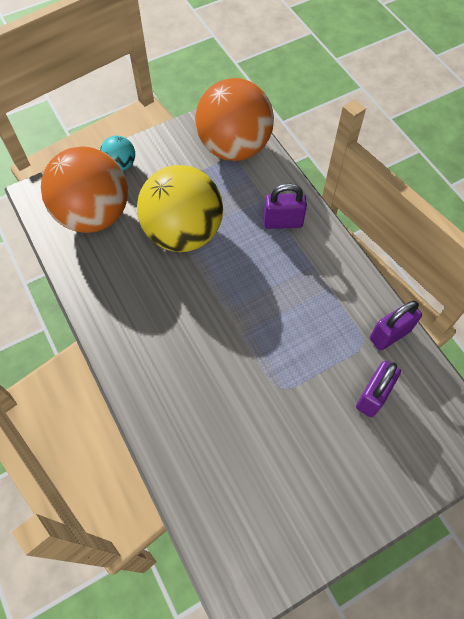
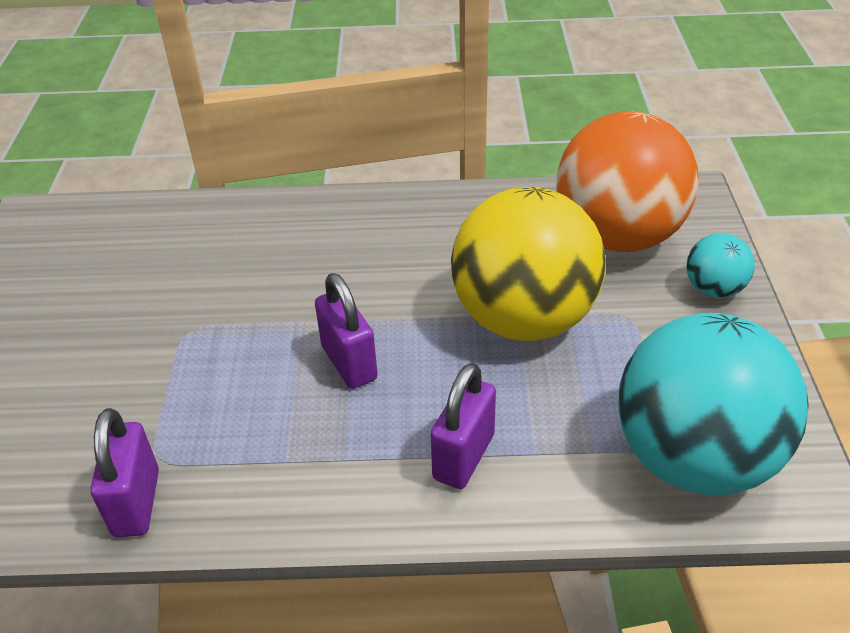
camera: 120 degrees right, 20 degrees down
orange ball [195,78,274,161] -> turquoise ball [618,313,809,496]
purple padlock [356,361,401,417] -> purple padlock moved to [315,273,378,389]

